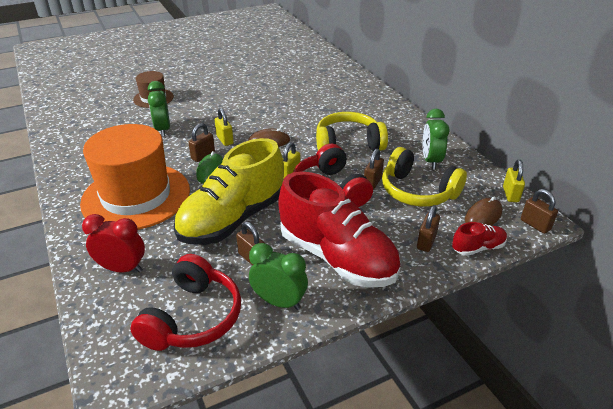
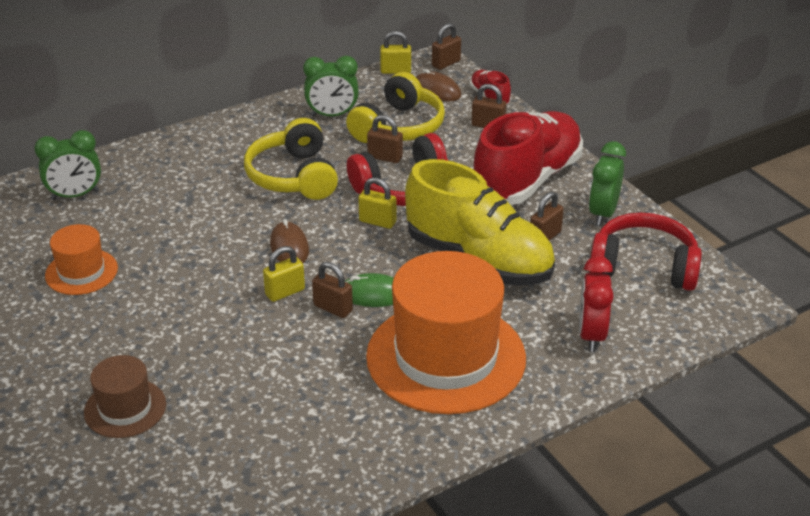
camera: 95 degrees left, 0 degrees up
green clock [148,81,170,137] -> green clock moved to [34,130,101,200]
none -> orange hat [45,224,118,295]

